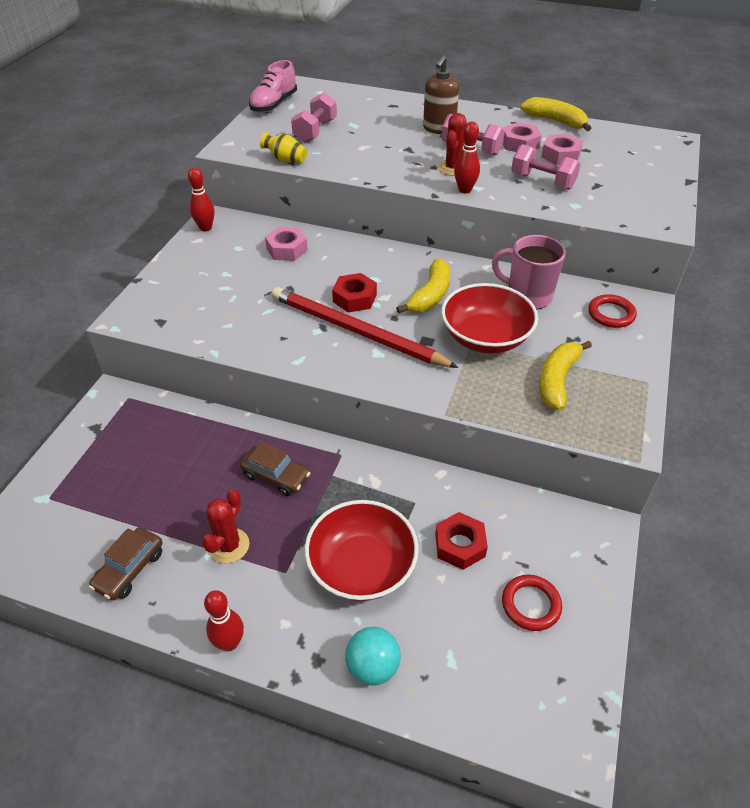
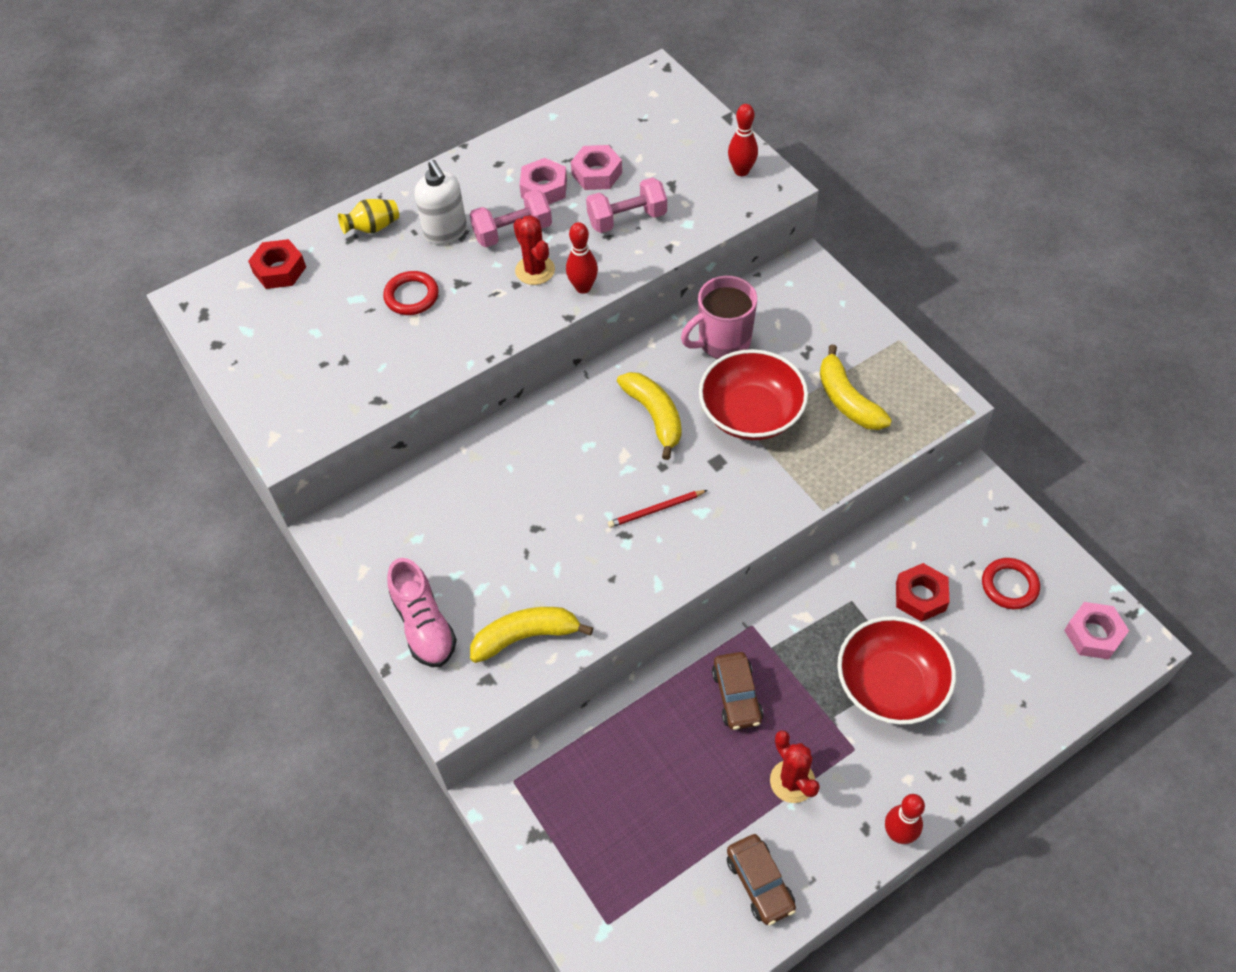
camera: 50 degrees left, 10 degrees up
red bowling pin [188,167,214,231] -> red bowling pin moved to [728,104,758,176]
brown car [240,442,310,496] -> brown car turned 105 degrees clockwise [712,652,763,730]
pink shoe [249,60,297,113] -> pink shoe moved to [387,558,457,667]
yellow vase [260,132,307,163] -> yellow vase moved to [338,199,399,234]
pink nut [265,227,308,261] -> pink nut moved to [1064,602,1129,660]
red pencil [272,287,459,368] -> red pencil [608,490,707,528], size x0.41
pink dumbbell [291,92,337,143] -> none
red nut [332,273,377,313] -> red nut moved to [248,239,306,289]
turquoise ball [345,627,401,685] -> none
brown soap dispenser [423,55,459,134] -> white soap dispenser [414,160,467,245]
yellow banana [520,97,591,131] -> yellow banana moved to [470,607,593,663]
red ring [588,294,637,328] -> red ring moved to [383,271,439,315]

